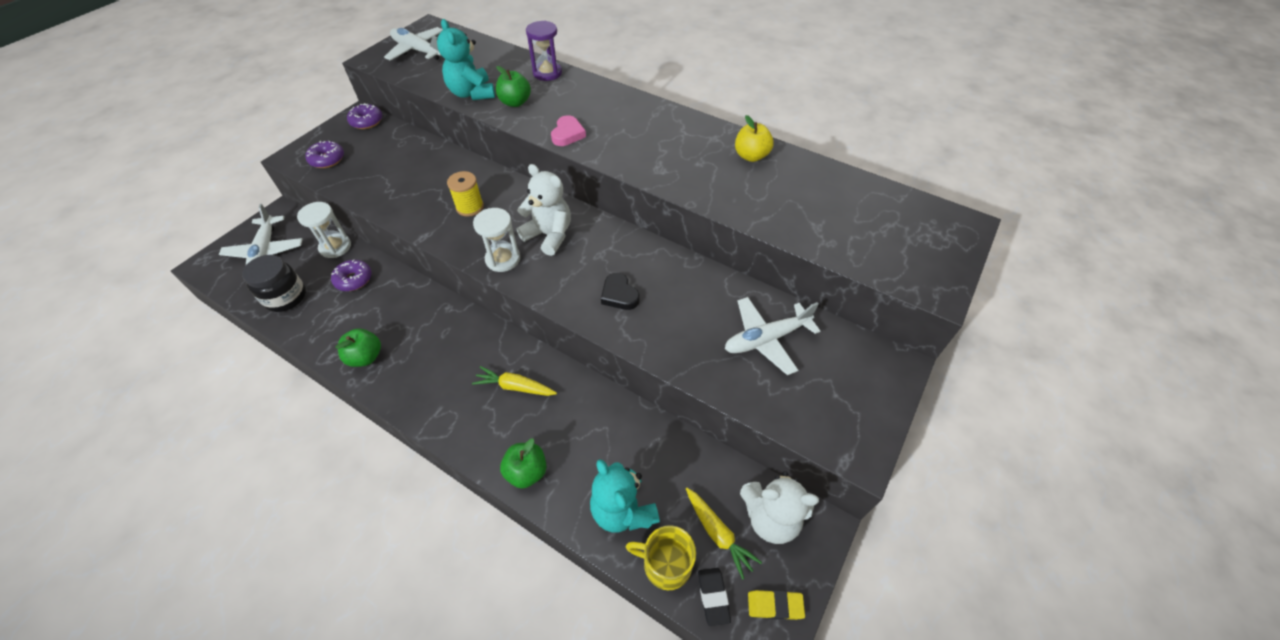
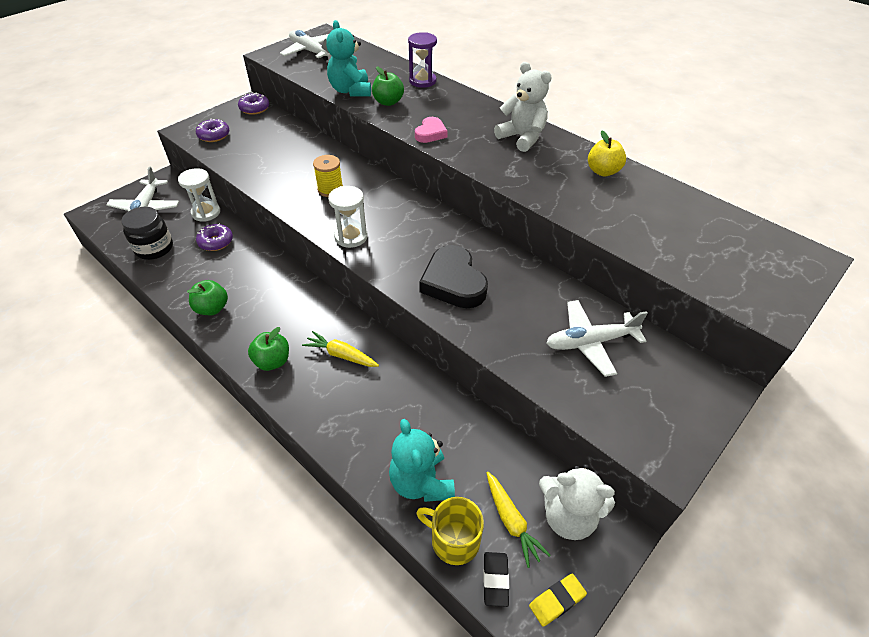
camera: 10 degrees right, 5 degrees down
green apple [500,438,547,489] -> green apple moved to [248,327,289,371]
white teddy bear [517,164,571,256] -> white teddy bear moved to [494,62,552,152]
black heart [601,273,639,310] -> black heart [419,245,488,308], size x1.79
yellow eraser [748,590,805,620] -> yellow eraser turned 45 degrees counterclockwise [529,574,587,627]

